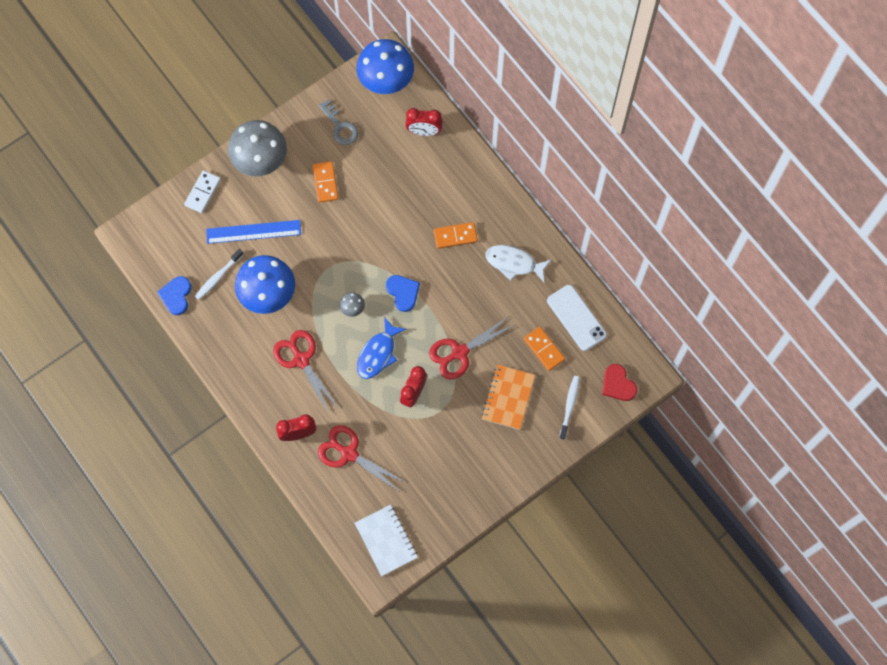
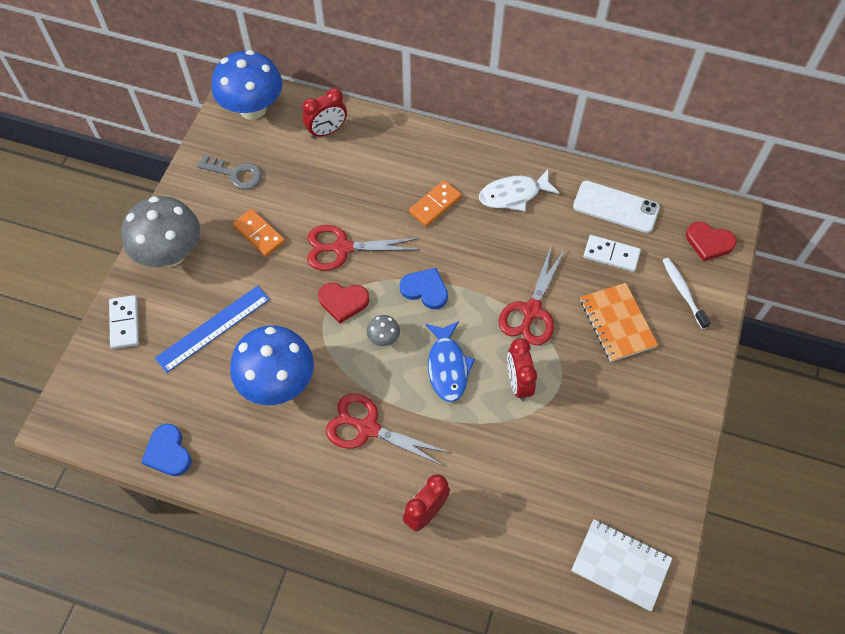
camera: 35 degrees left, 10 degrees down
white toothbrush [195,249,244,300] -> none
red scissors [318,425,405,491] -> red scissors moved to [307,225,420,271]
orange domino [524,327,565,371] -> white domino [583,235,641,272]
none -> red heart [318,283,369,323]

